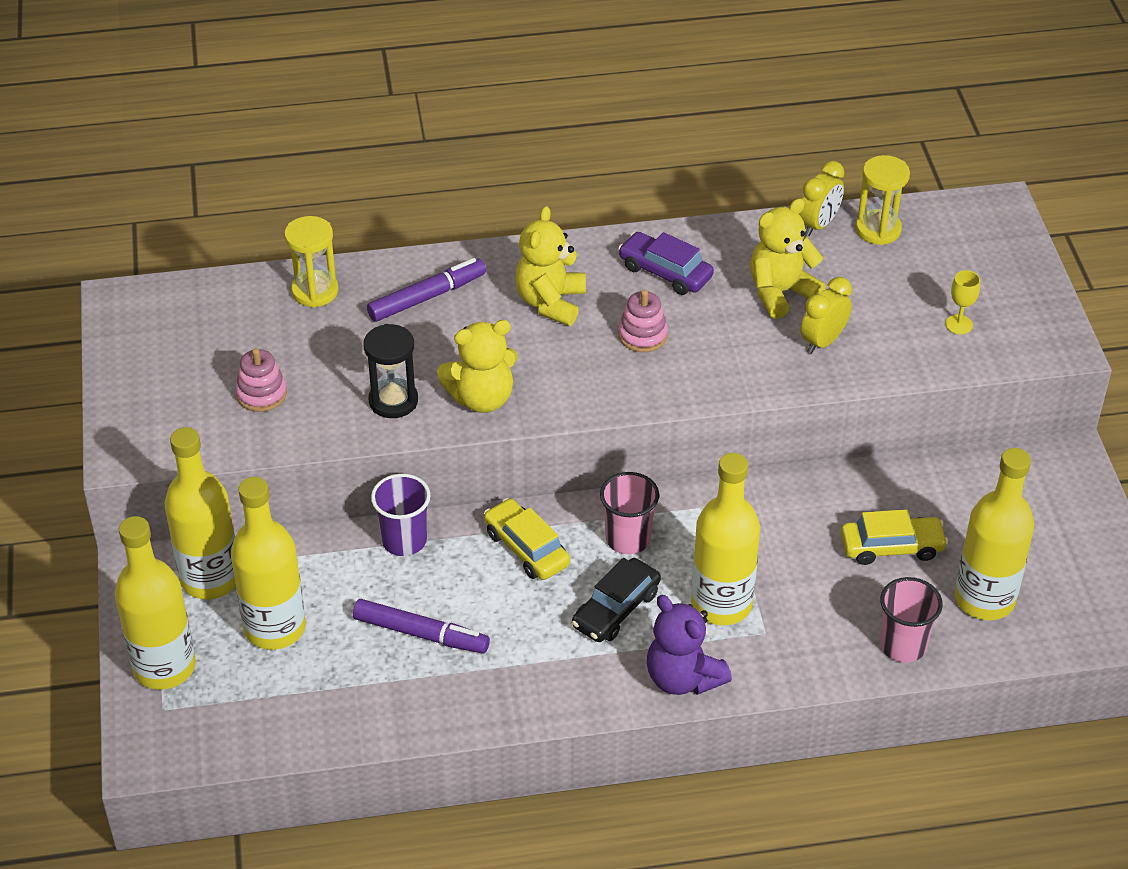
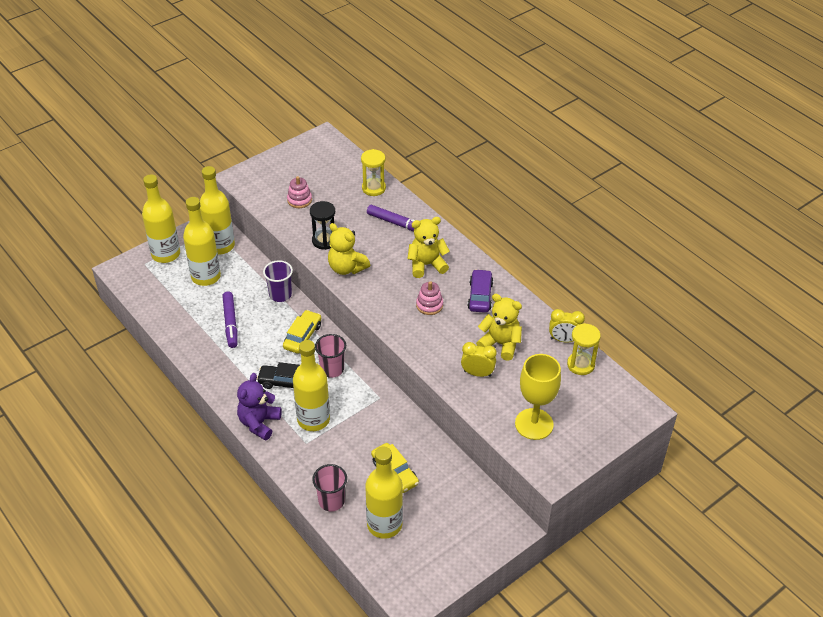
camera: 60 degrees right, 0 degrees up
yellow goblet [945,270,980,334] -> yellow goblet [515,354,561,440], size x2.32

